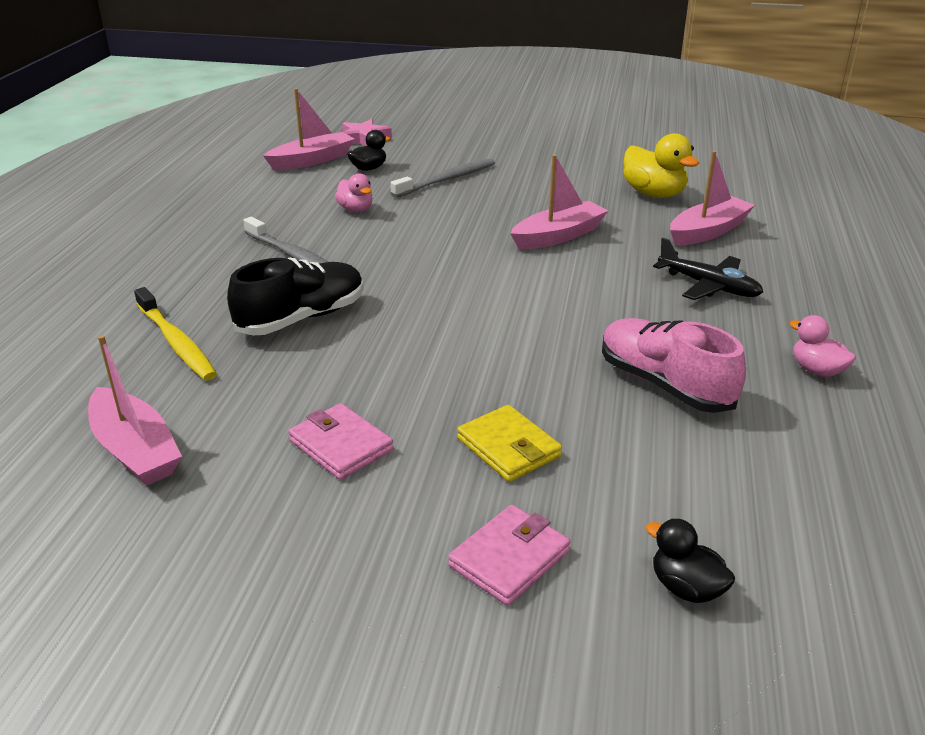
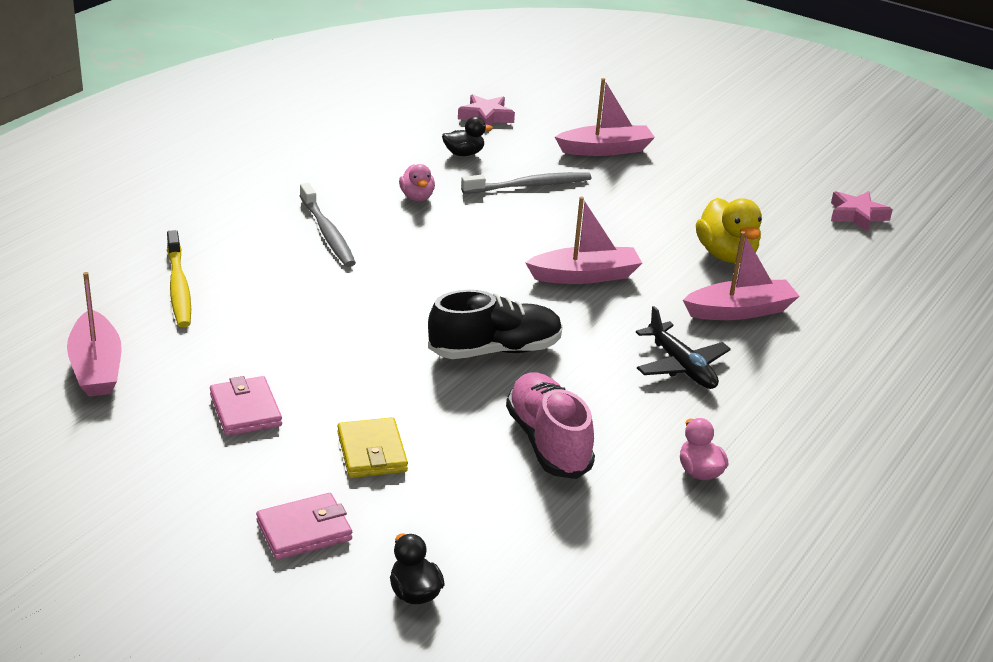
camera: 20 degrees right, 0 degrees up
black shoe [227,258,364,335] -> black shoe moved to [428,290,563,359]
pink boat [263,88,355,170] -> pink boat moved to [555,78,655,156]
none -> pink star [831,191,893,232]

